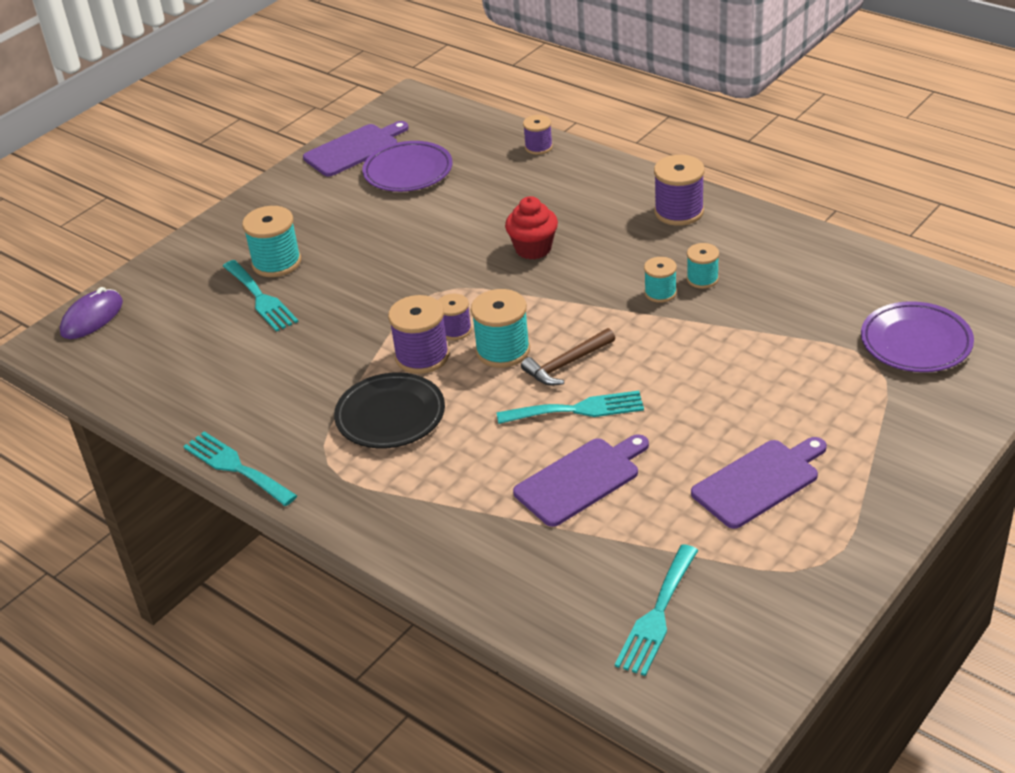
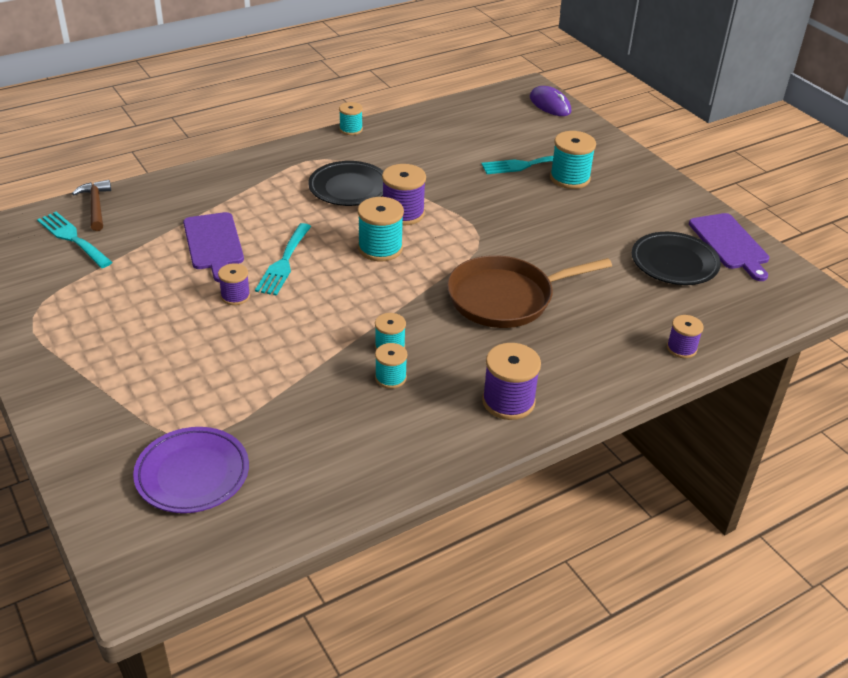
camera: 105 degrees right, 0 degrees up
turquoise fork [183,431,297,506] -> turquoise spool [339,102,363,135]
purple plate [362,141,453,192] -> black plate [632,232,721,285]
purple spool [438,294,472,340] -> purple spool moved to [218,263,250,305]
red cupcake [505,196,558,260] -> brown pan [447,255,612,328]
brown hammer [521,328,615,386] -> brown hammer moved to [72,180,111,231]
purple cutting board [691,437,827,529] -> none

